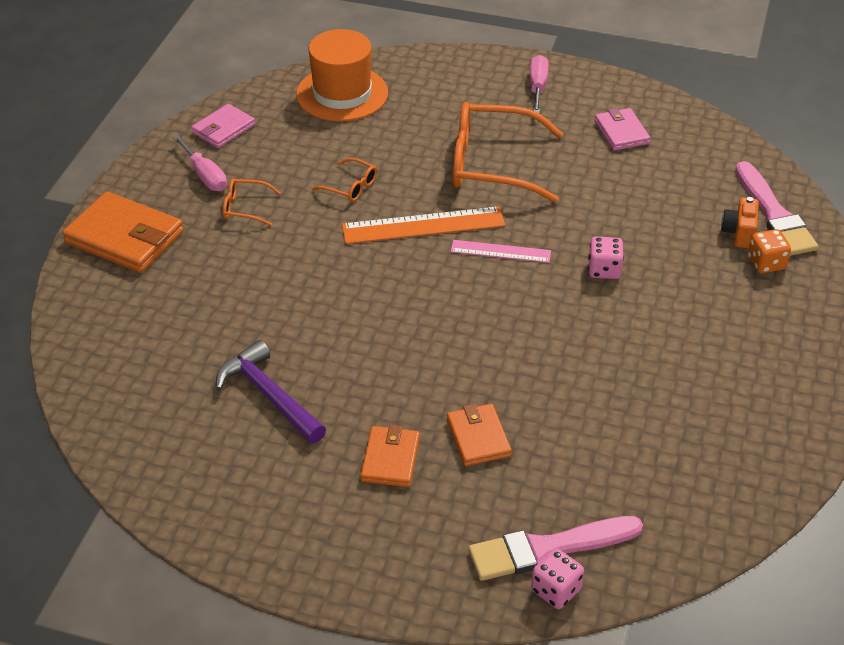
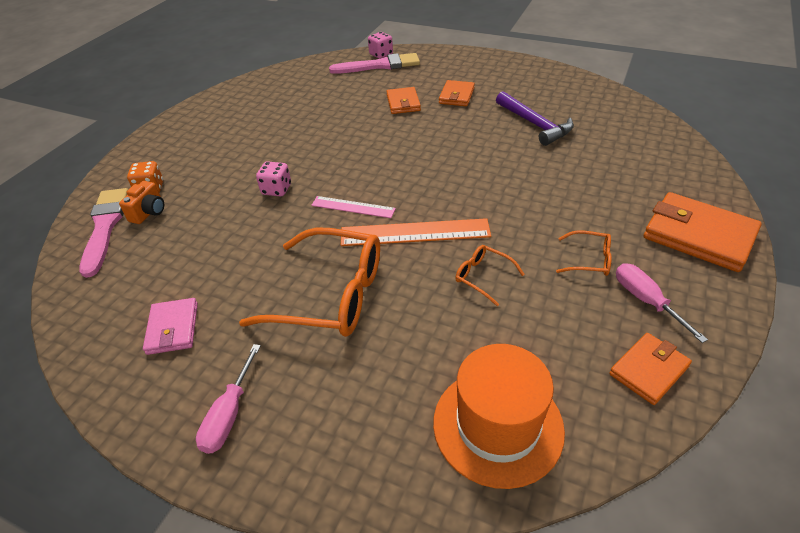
camera: 170 degrees left, 0 degrees up
pink wallet [191,104,255,148] -> orange wallet [609,333,692,405]

